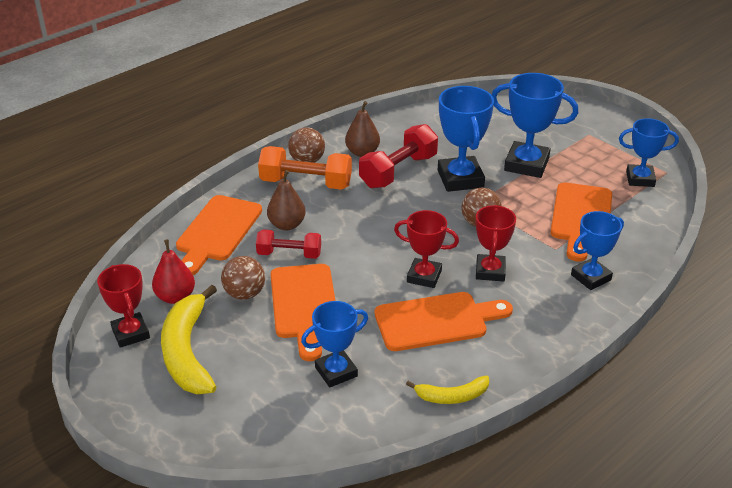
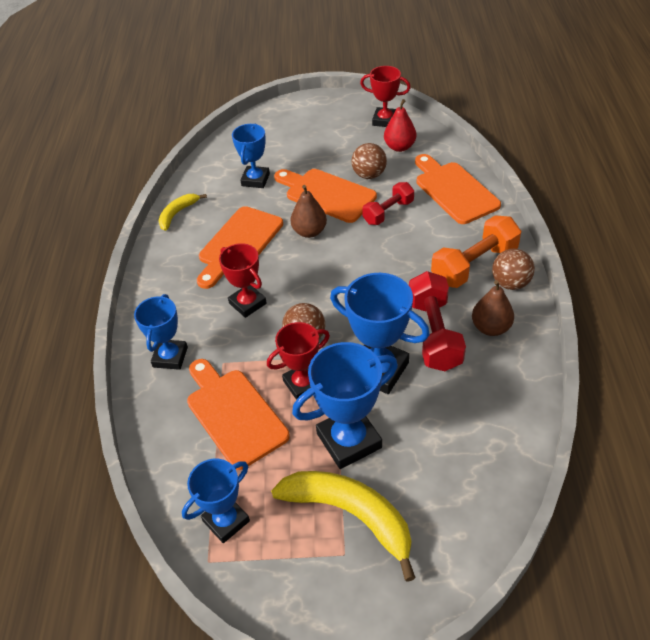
camera: 135 degrees right, 10 degrees up
yellow banana [161,285,217,394] -> yellow banana moved to [271,471,416,582]
brown pear [267,170,306,230] -> brown pear moved to [291,185,327,238]
red trophy [394,210,459,288] -> red trophy moved to [267,322,330,400]

